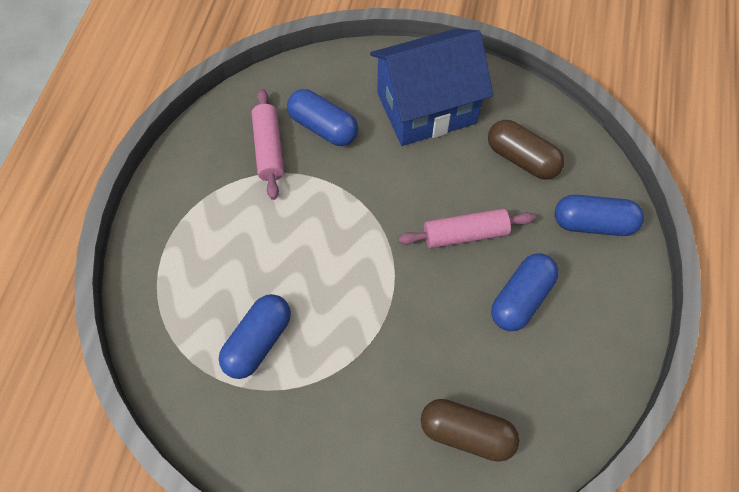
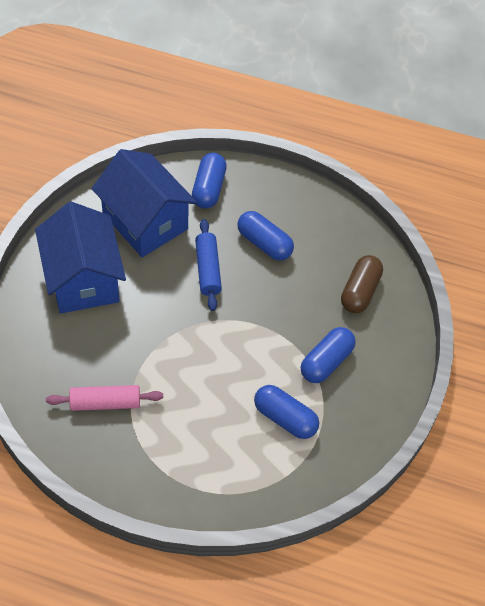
camera: 90 degrees left, 5 degrees down
blue capsule [287,89,358,146] -> blue capsule moved to [301,327,356,383]
pink rolling pin [398,208,535,249] -> blue rolling pin [195,219,222,311]
brown capsule [488,120,565,180] -> blue house [91,149,197,257]

